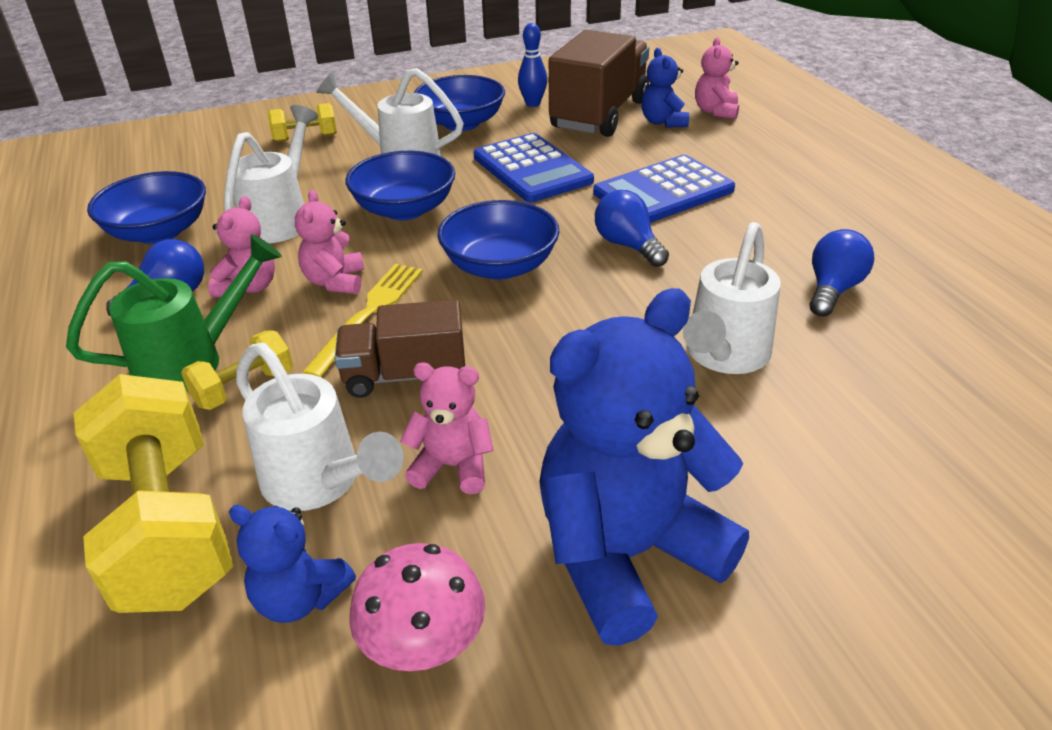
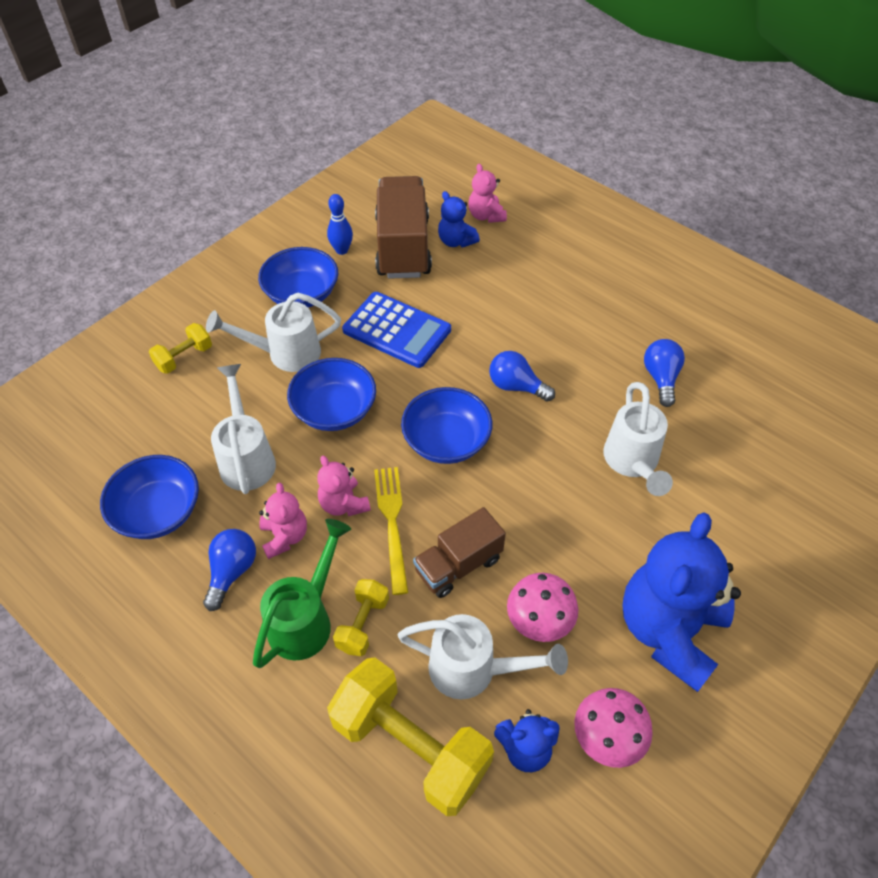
camera: 30 degrees left, 15 degrees up
pink teddy bear [400,363,494,494] -> pink mushroom [507,573,578,642]
blue calculator [593,155,735,223] -> none

